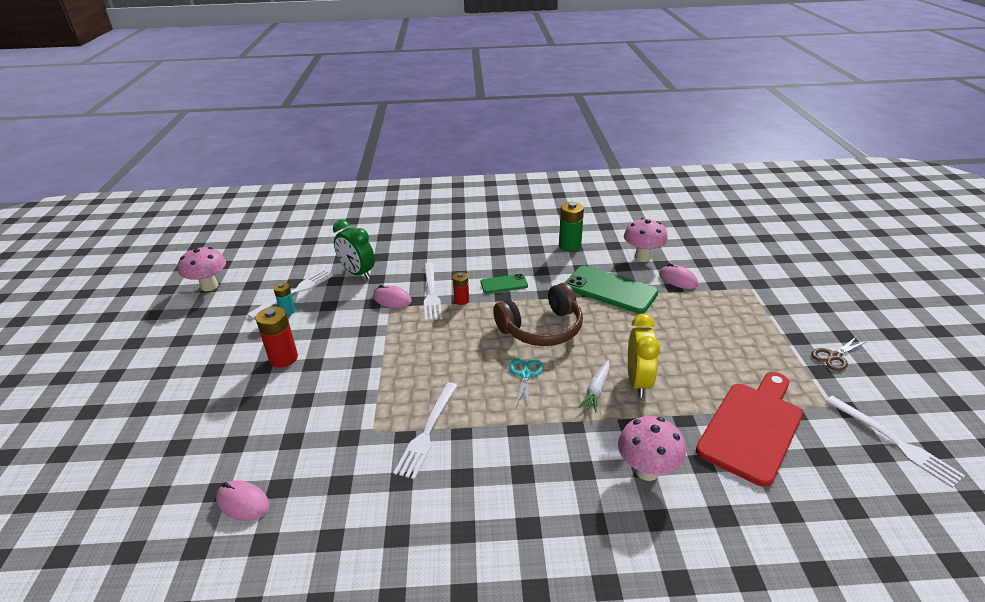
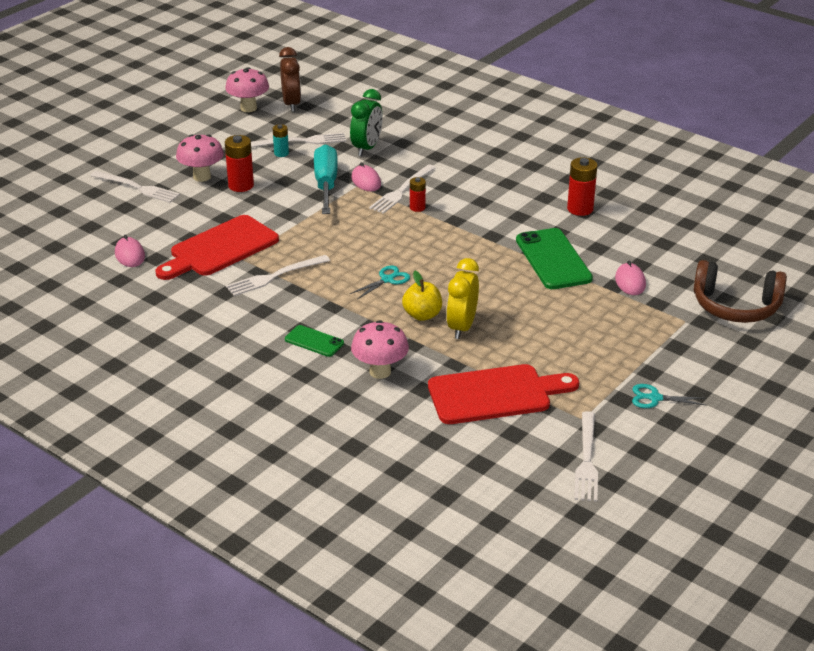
camera: 40 degrees right, 0 degrees up
green clock [333,220,375,279] -> green clock turned 150 degrees counterclockwise [350,89,383,156]
green phone [480,274,528,294] -> green phone moved to [285,325,344,357]
brown headphones [493,283,583,346] -> brown headphones moved to [694,260,787,323]
green battery [559,202,584,252] -> red battery [567,157,597,216]
white carrot [579,360,610,413] -> yellow apple [402,271,442,321]
pink mushroom [624,218,668,262] -> pink mushroom moved to [176,134,224,182]
yellow clock [628,314,660,397] -> yellow clock turned 150 degrees clockwise [446,258,479,339]
brown scissors [811,336,868,371] -> turquoise scissors [632,384,707,408]
none -> white fork [90,171,180,203]
none -> red cutting board [156,215,279,280]
none -> brown clock [279,47,301,112]
none -> turquoise screwdriver [314,144,338,214]

